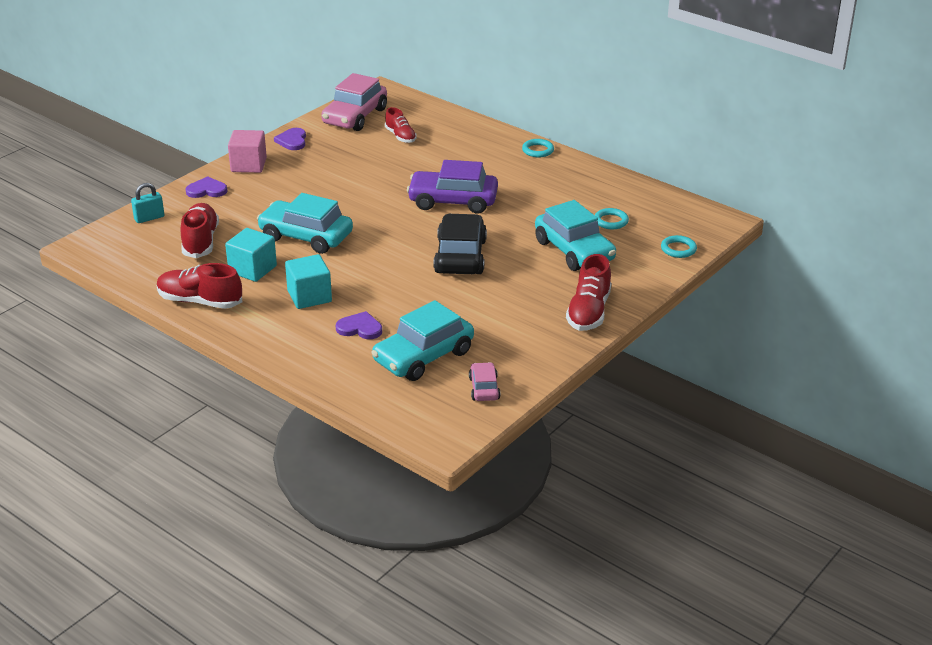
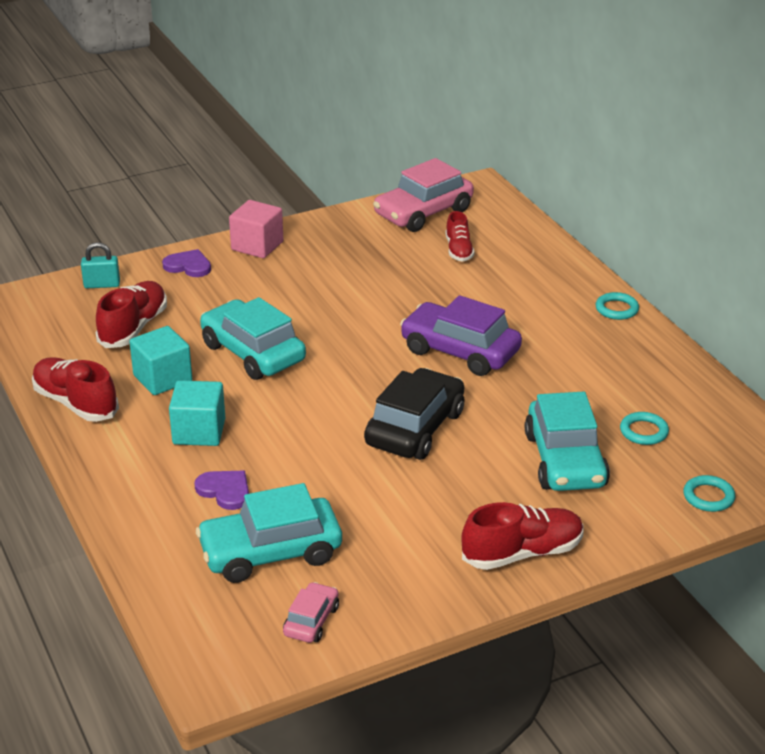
camera: 25 degrees right, 0 degrees up
purple heart [274,128,306,150] -> none
red shoe [566,254,611,331] -> red shoe turned 150 degrees counterclockwise [461,502,584,570]

